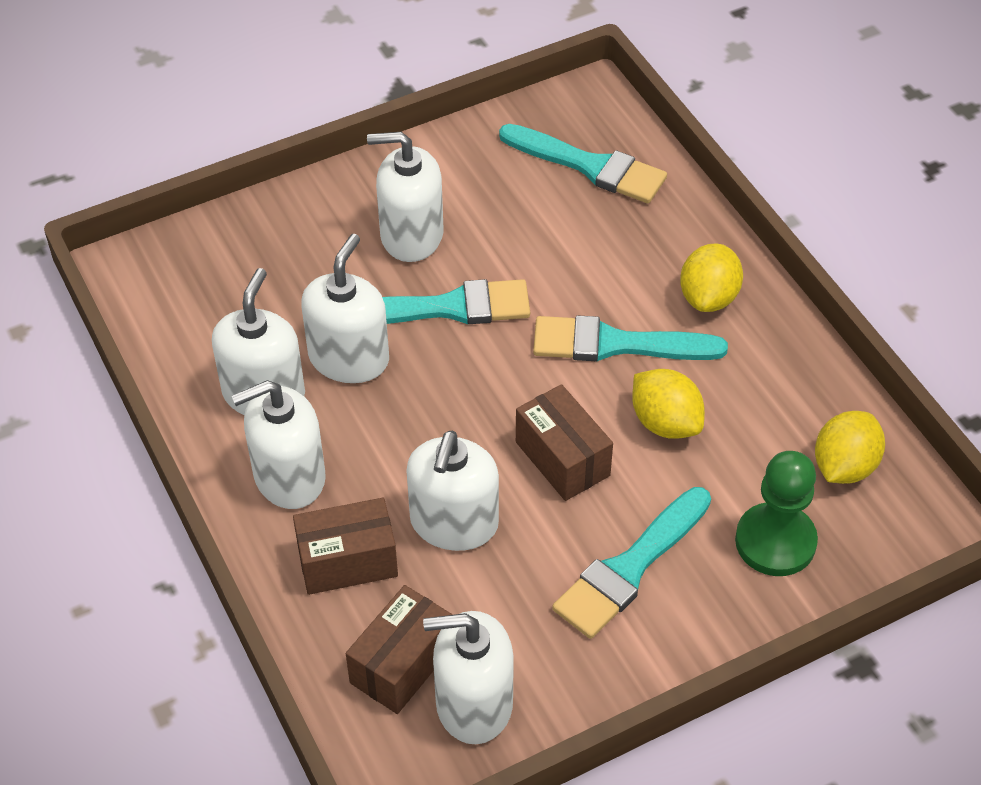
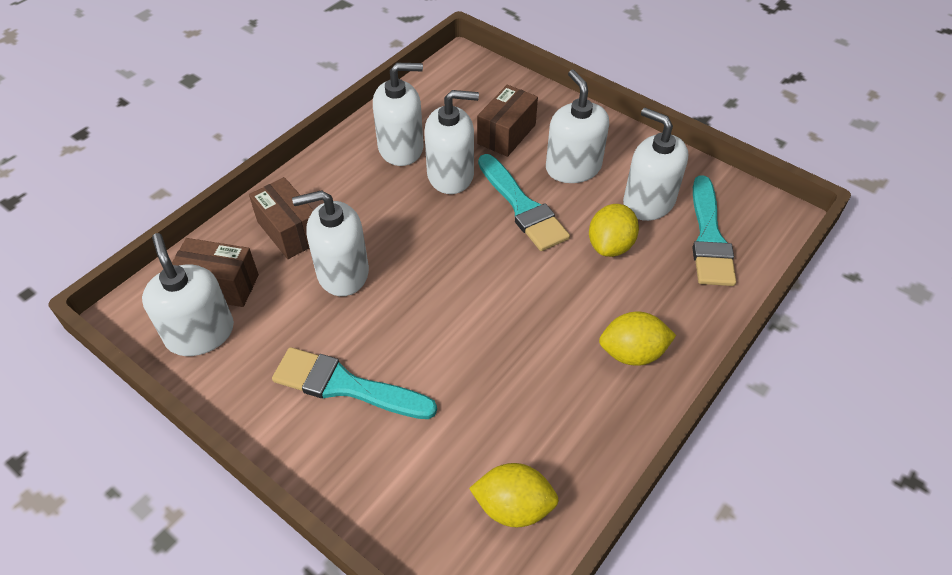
camera: 65 degrees right, 0 degrees up
white soap dispenser [232,380,326,509] -> white soap dispenser moved to [623,108,688,221]
brown box [516,384,613,501] -> brown box moved to [477,85,538,157]
turquoise brush [533,315,728,361] -> none
yellow lemon [632,369,705,439] -> yellow lemon moved to [589,204,639,257]
green pawn [735,451,818,576] -> none

